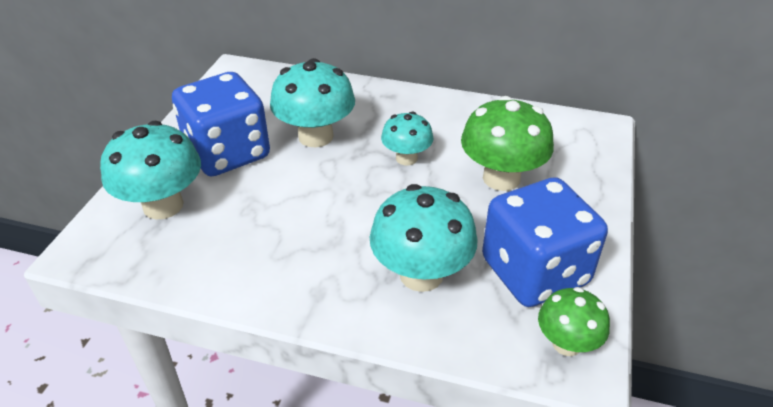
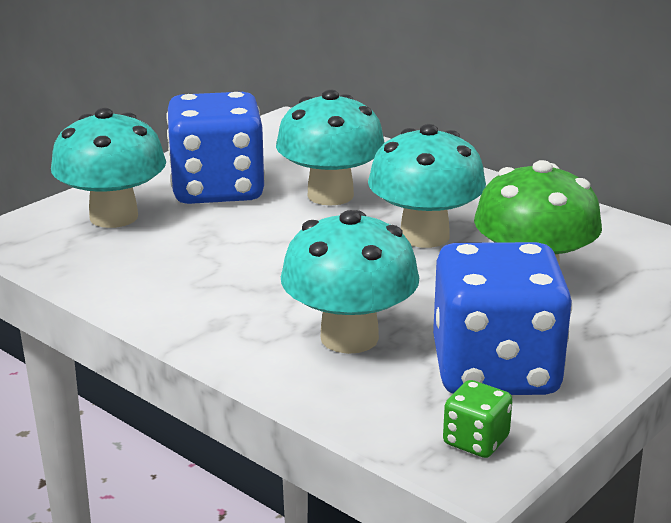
camera: 25 degrees right, 15 degrees down
turquoise mushroom [381,111,434,165] -> turquoise mushroom [368,124,486,248], size x1.66
green mushroom [538,287,610,356] -> green dice [443,380,513,458]

